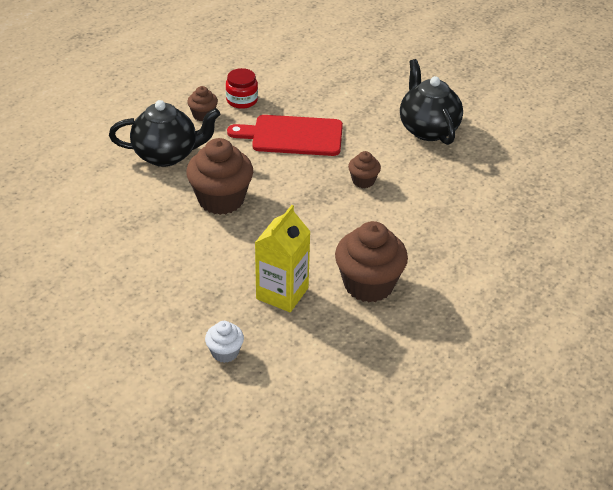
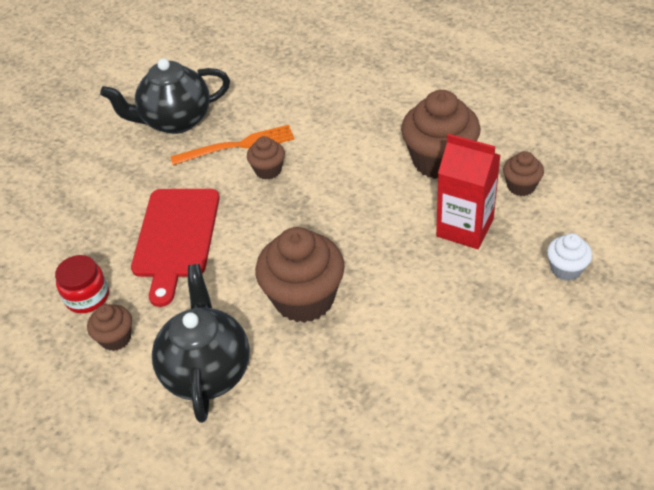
camera: 85 degrees left, 5 degrees up
yellow carton [255,205,311,312] -> red carton [436,134,501,249]
none -> orange fork [171,125,294,165]
none -> brown cupcake [503,151,544,196]

